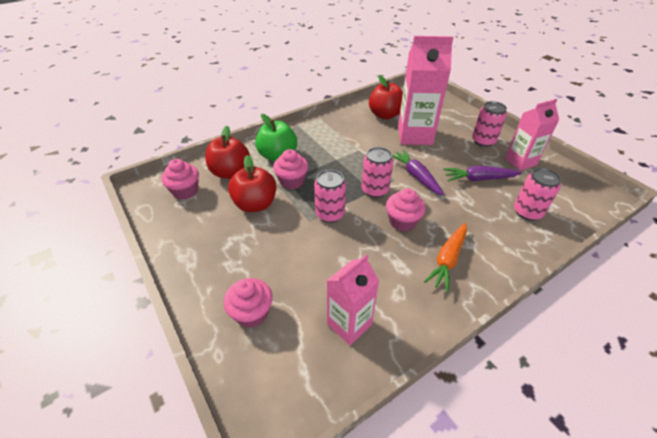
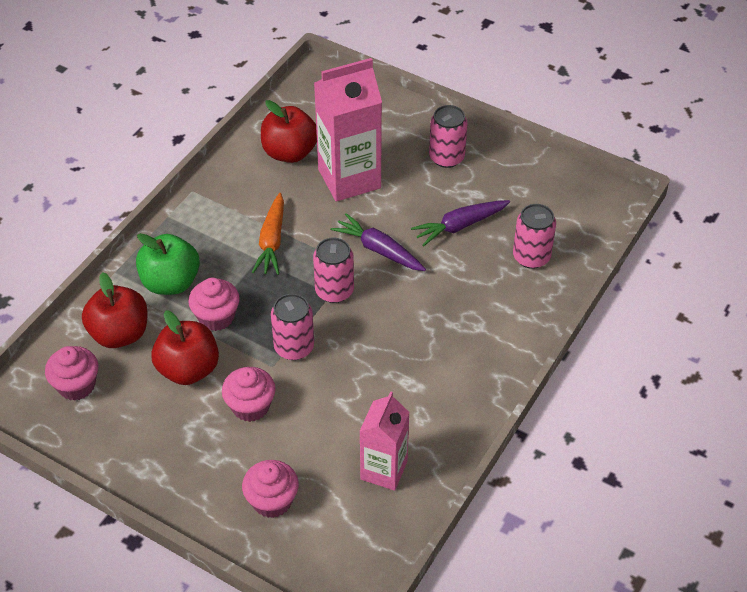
camera: 25 degrees left, 5 degrees up
pink cupcake [386,188,426,232] -> pink cupcake moved to [222,367,276,422]
orange carrot [424,223,467,292] -> orange carrot moved to [252,193,284,275]
pink carton [505,99,559,171] -> none

